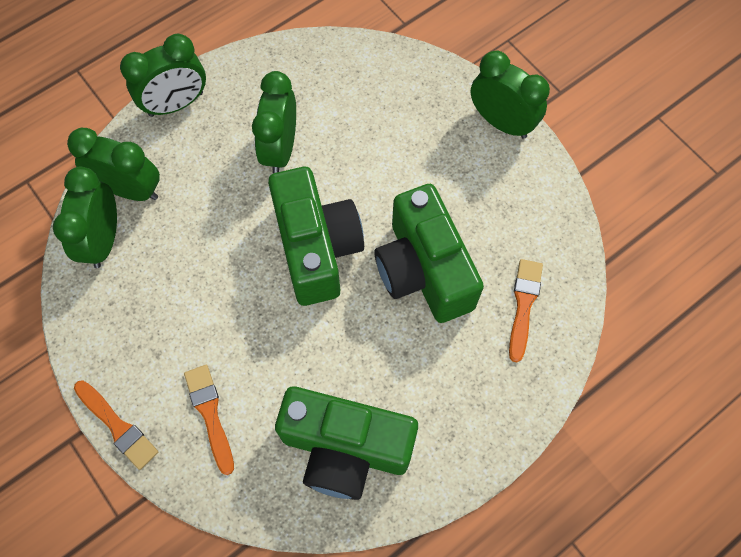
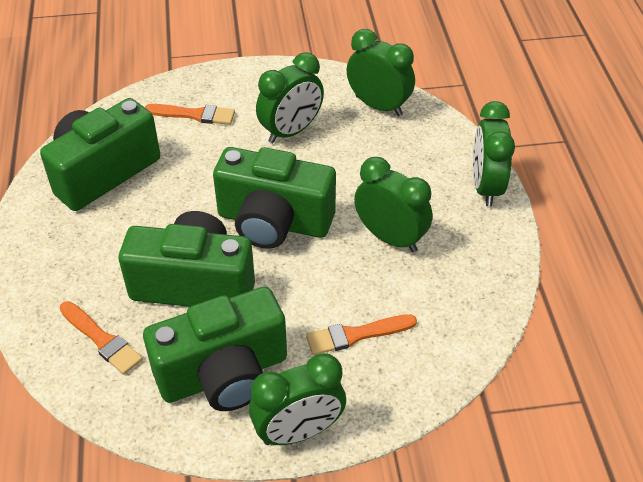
camera: 120 degrees right, 20 degrees down
green clock [67,128,160,201] -> green clock moved to [256,52,324,143]
orange brush [74,380,158,470] -> orange brush moved to [306,314,417,355]
none -> green camera [143,287,287,411]

